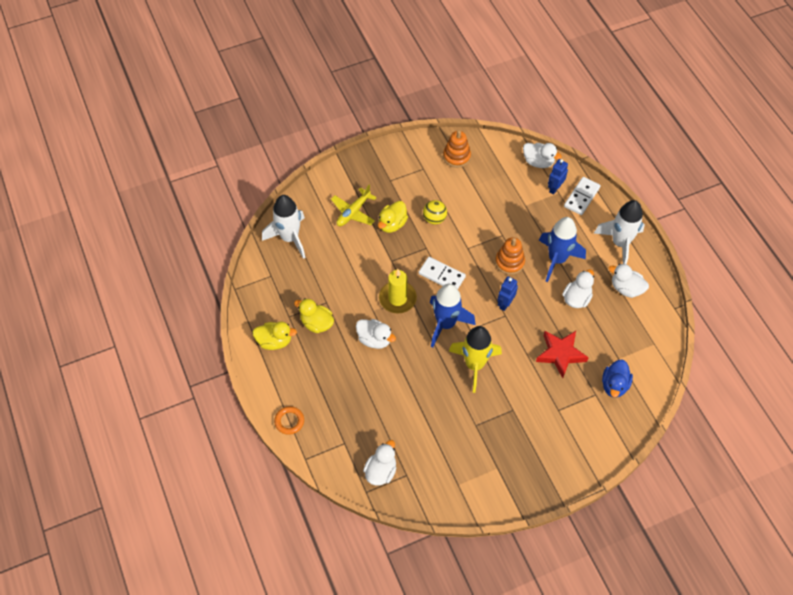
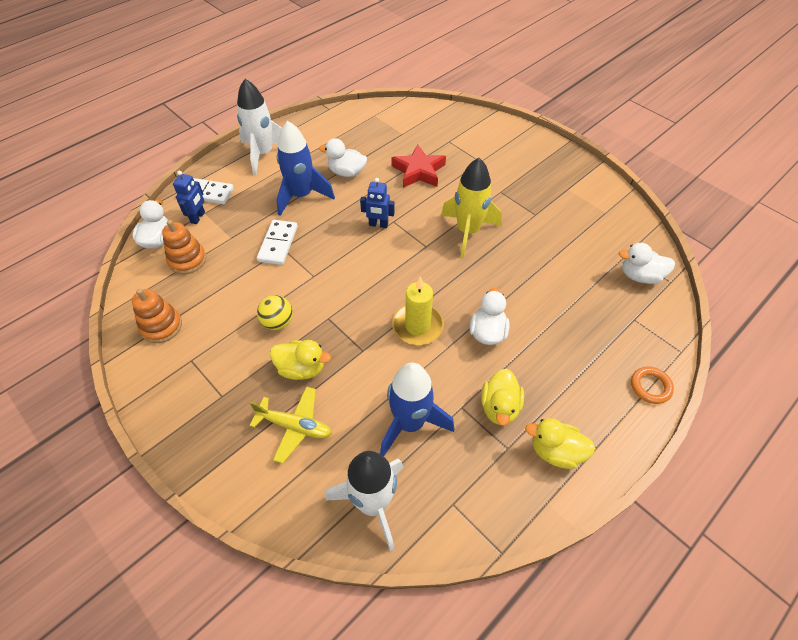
camera: 110 degrees left, 5 degrees down
yellow duck [252,322,297,350] -> yellow duck turned 60 degrees counterclockwise [525,418,595,469]
white domino [419,257,466,289] -> white domino moved to [257,220,298,265]
blue rocket [430,284,476,347] -> blue rocket moved to [380,363,454,456]
orange stacking toy [495,237,525,275] -> orange stacking toy moved to [162,220,206,274]
blue robot [548,159,568,195] -> blue robot turned 90 degrees counterclockwise [173,171,205,224]
blue duck [602,360,633,398] -> none
white duck [608,264,649,298] -> none

